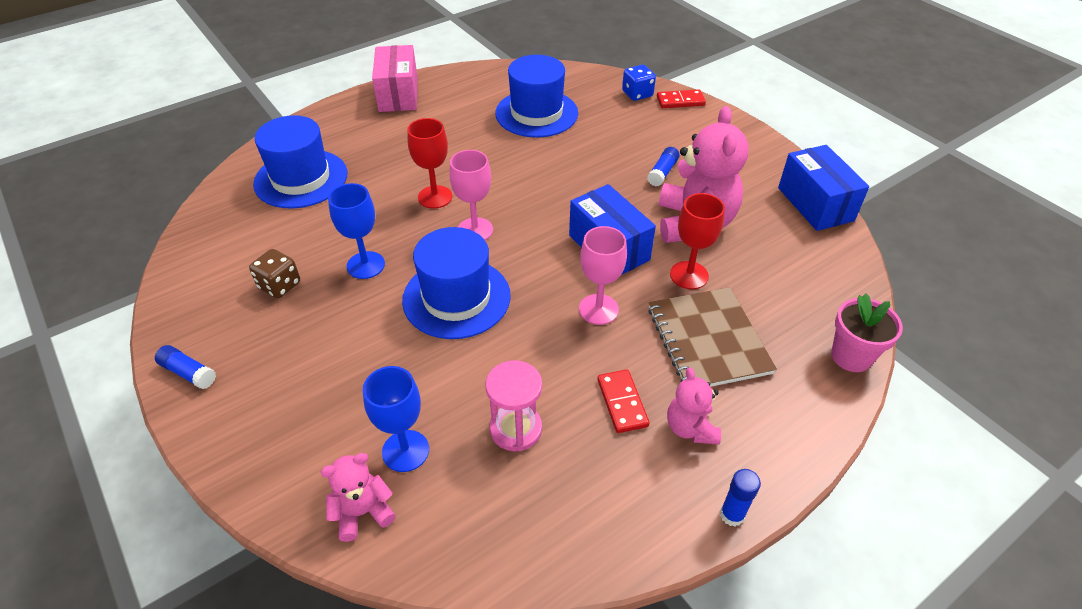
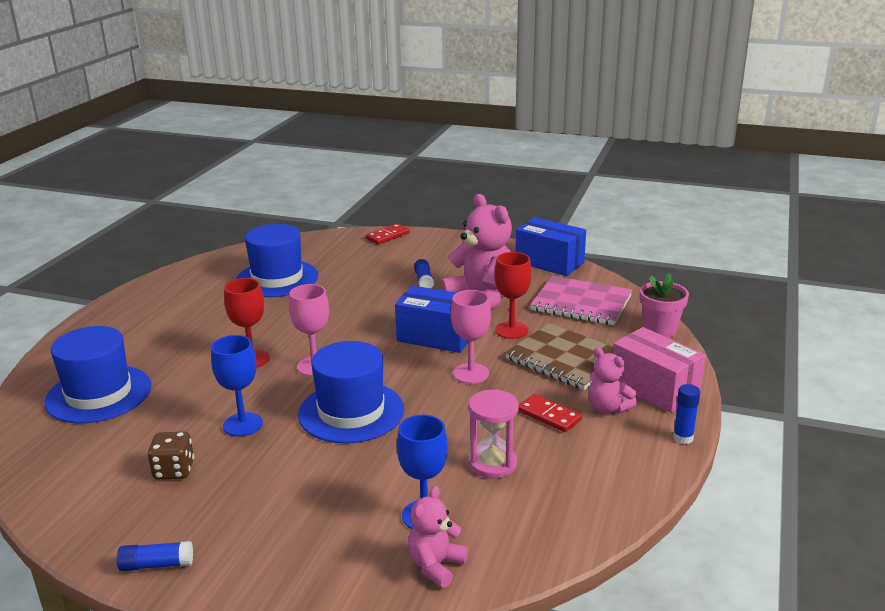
camera: 35 degrees left, 20 degrees down
pink box [372,45,418,112] -> pink box moved to [613,327,706,413]
blue dice [622,65,656,101] -> none
none -> pink notebook [530,276,632,325]

